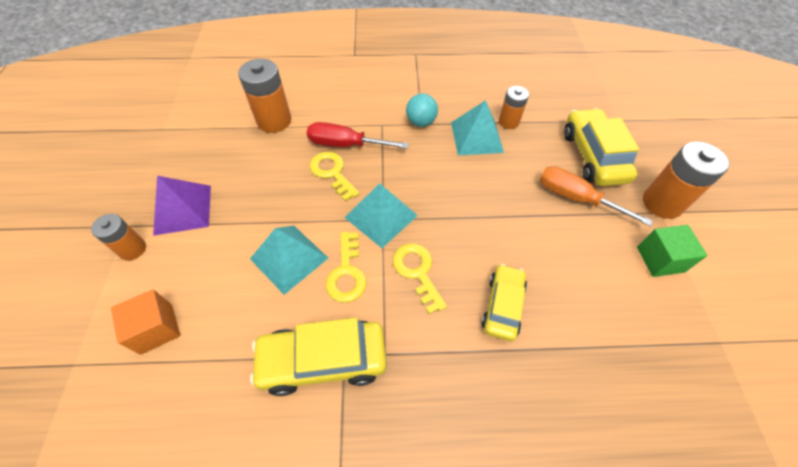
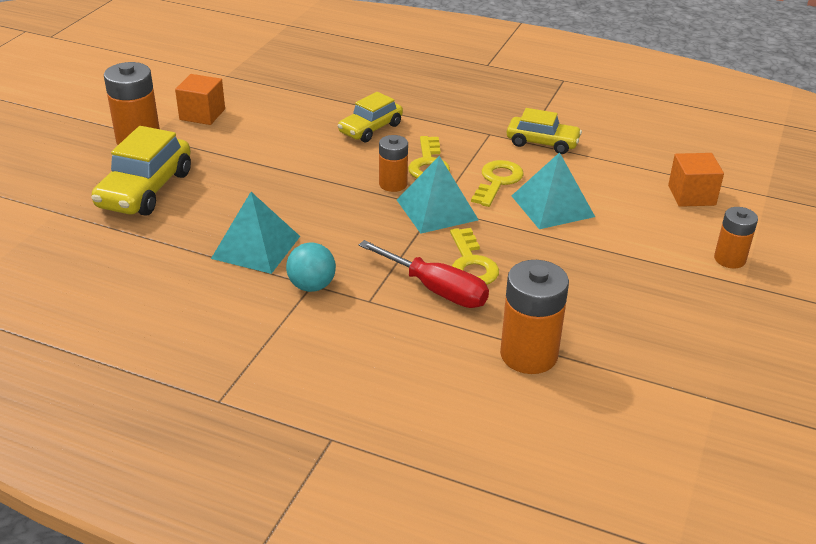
camera: 155 degrees left, 20 degrees down
purple pyramid [153,176,211,236] -> none
yellow car [250,318,387,396] -> yellow car [507,108,582,154], size x0.65
orange battery [499,86,529,129] -> orange battery moved to [379,135,408,192]
orange screwdriver [540,166,653,227] -> none
green cube [637,225,708,277] -> orange cube [175,74,225,125]

